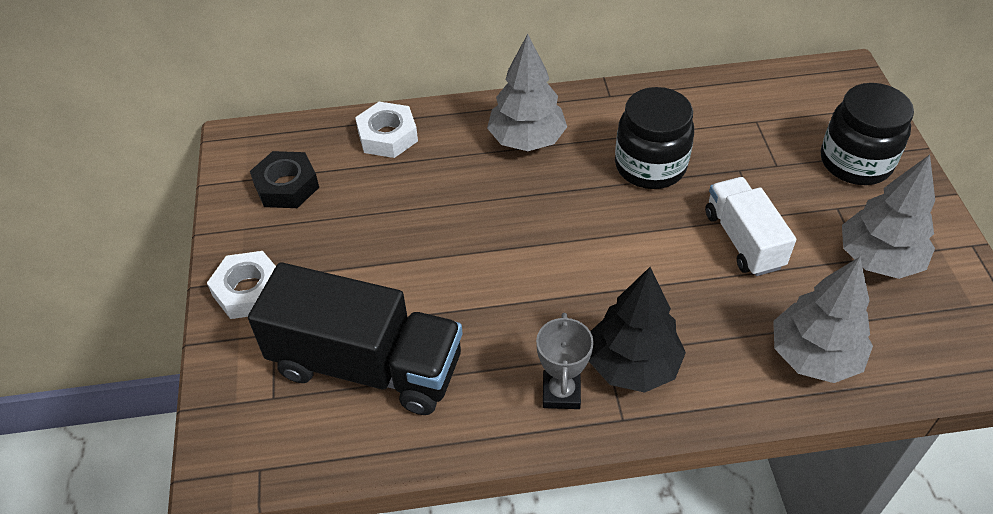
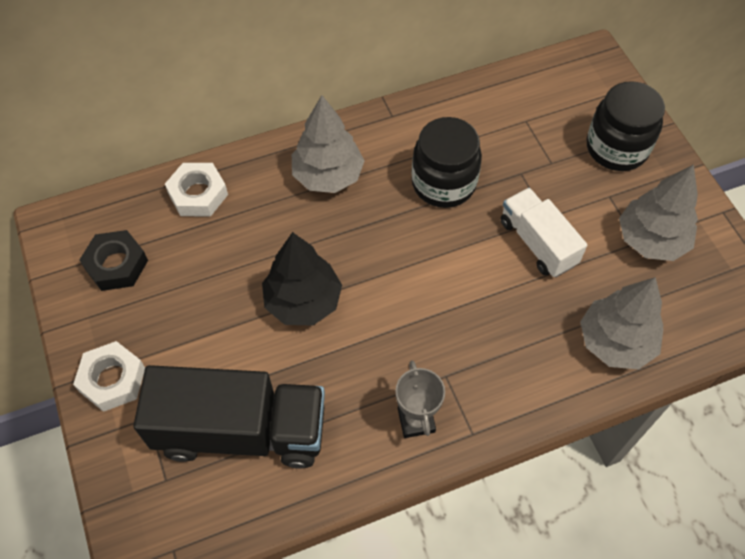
camera: 15 degrees left, 10 degrees up
black tree [589,267,686,393] -> black tree moved to [262,232,342,326]

